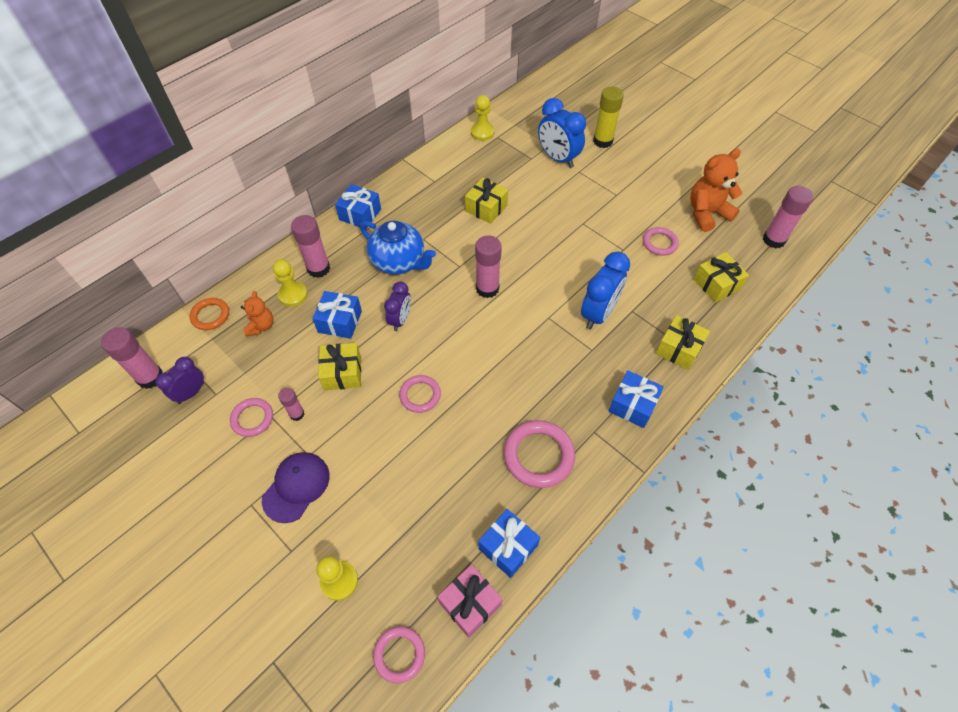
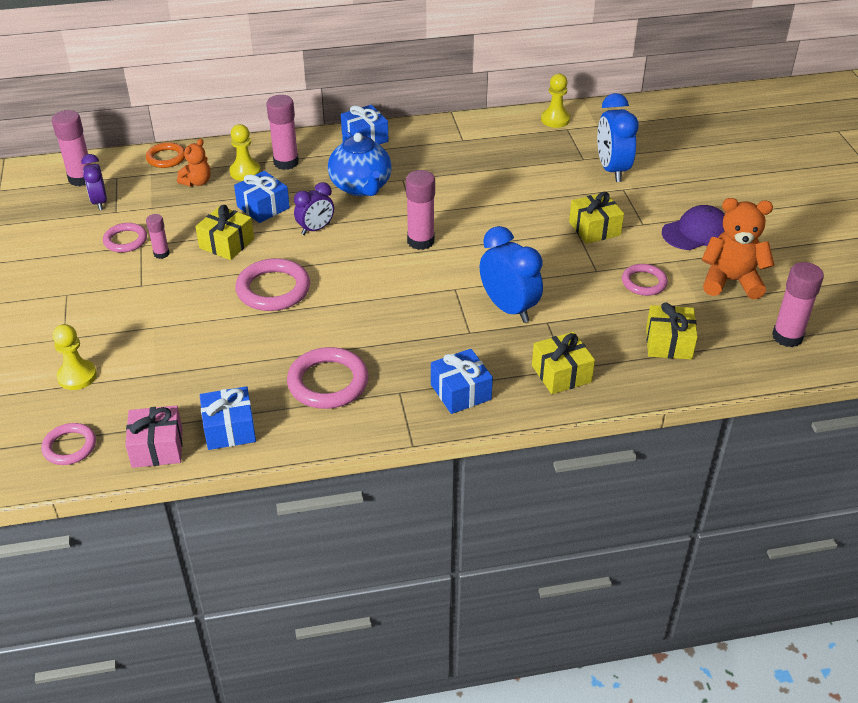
camera: 35 degrees right, 15 degrees down
purple clock [155,357,204,404] -> purple clock turned 90 degrees counterclockwise [82,154,107,210]
purple cap [262,452,330,523] -> purple cap moved to [662,205,725,250]
pink ring [399,375,441,413] -> pink ring [236,258,310,311], size x1.62
yellow gift [465,178,508,224] -> yellow gift moved to [569,192,624,244]
blue clock [581,252,630,330] -> blue clock turned 105 degrees counterclockwise [480,226,543,323]
yellow glue stick [593,86,624,148] -> none

